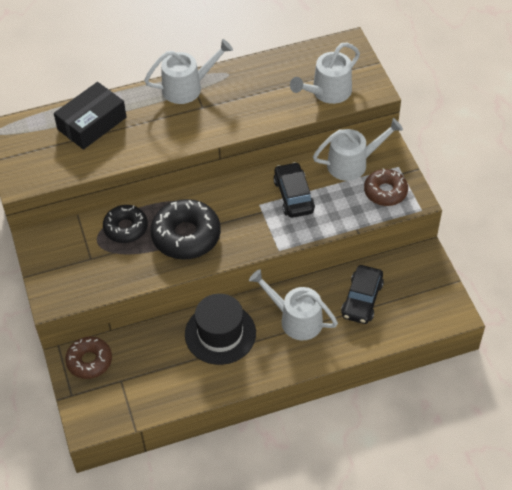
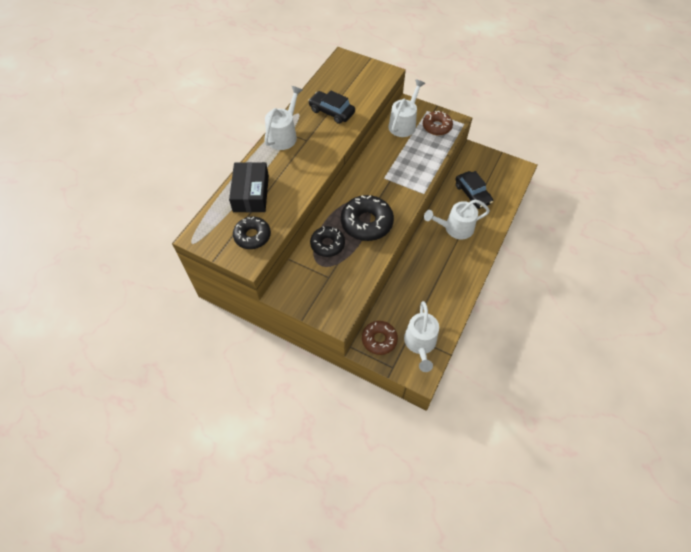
camera: 45 degrees left, 5 degrees up
black hat [185,294,256,365] -> none
black car [273,162,315,218] -> black car moved to [308,91,355,124]
white watering can [290,43,360,104] -> white watering can moved to [404,301,439,372]
none -> black donut [233,217,271,249]

